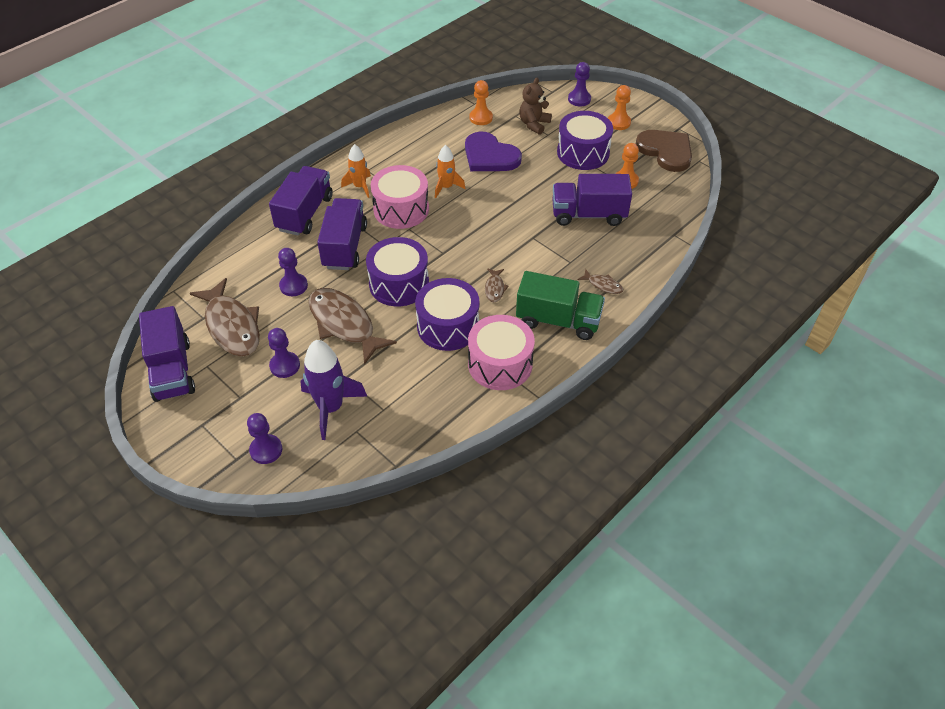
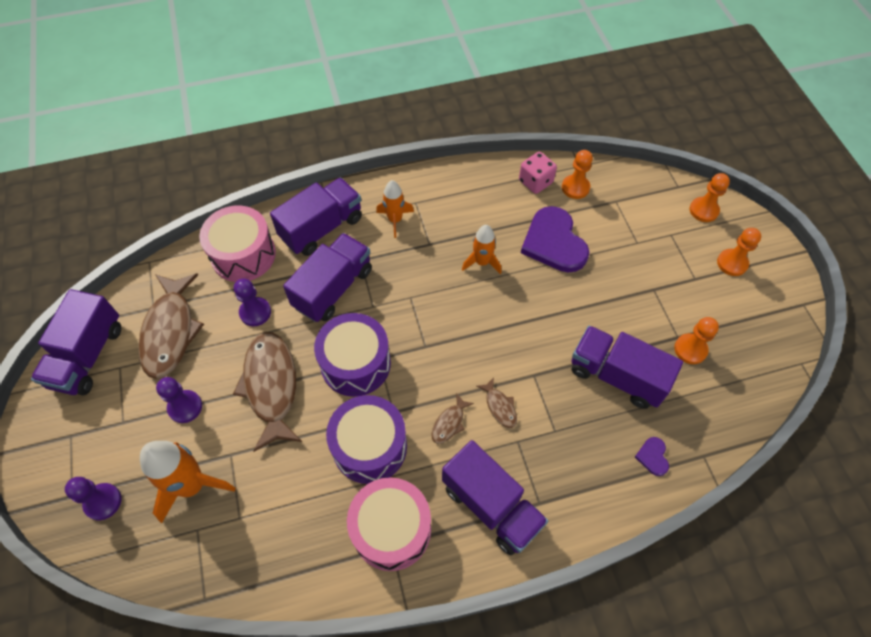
camera: 30 degrees right, 10 degrees up
purple rocket [300,340,367,440] -> orange rocket [140,441,236,523]
pink drum [371,165,429,229] -> pink drum moved to [199,205,276,282]
green truck [516,271,605,340] -> purple truck [442,440,548,555]
brown teddy bear [519,78,552,135] -> none
purple drum [557,111,613,170] -> none
purple pawn [568,62,591,106] -> orange pawn [690,173,730,222]
brown fish [578,269,624,294] -> brown fish moved to [476,377,517,428]
brown heart [636,130,692,172] -> none
none -> pink dice [519,152,557,194]
none -> purple heart [635,437,669,476]

